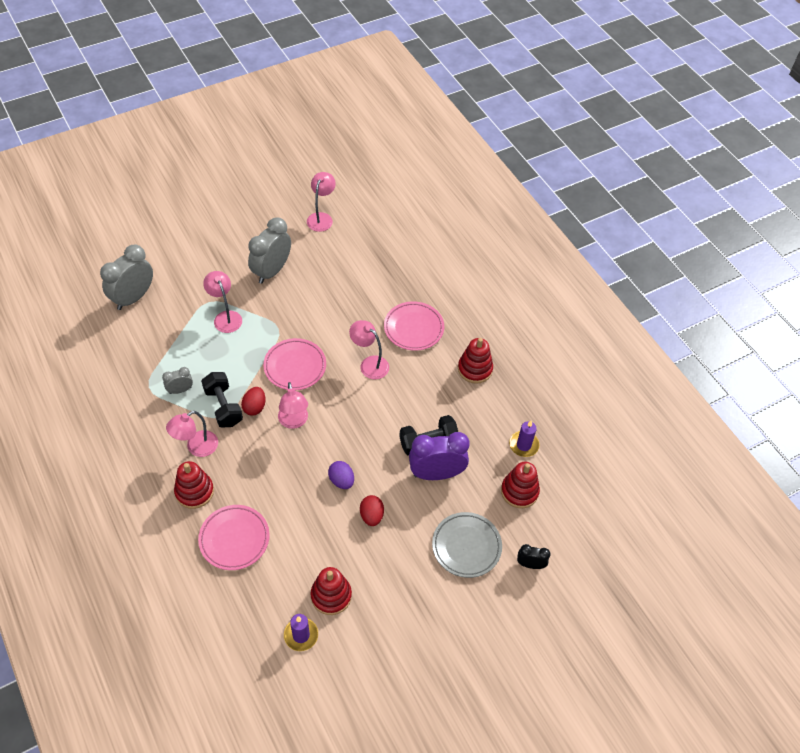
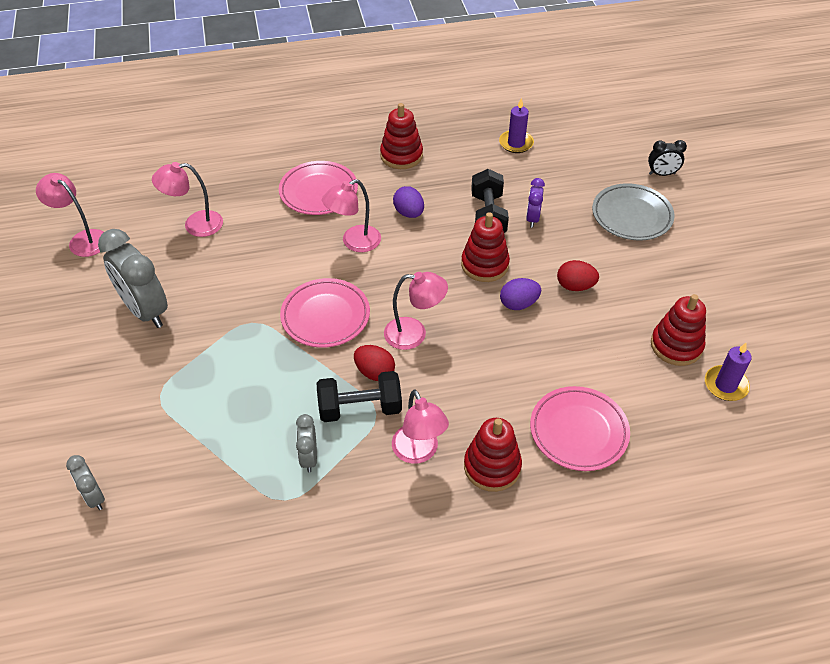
camera: 70 degrees left, 5 degrees down
grey clock [100,245,153,310] -> grey clock [66,455,105,510], size x0.51
pink lamp [203,271,242,333] -> pink lamp moved to [152,162,223,237]
purple clock [409,432,470,480] -> purple clock [526,178,545,228], size x0.51
red stacking toy [501,462,540,508] -> red stacking toy moved to [461,212,510,282]
black clock [517,544,551,569] -> black clock turned 120 degrees counterclockwise [648,140,687,176]
none -> purple egg [393,186,424,218]

